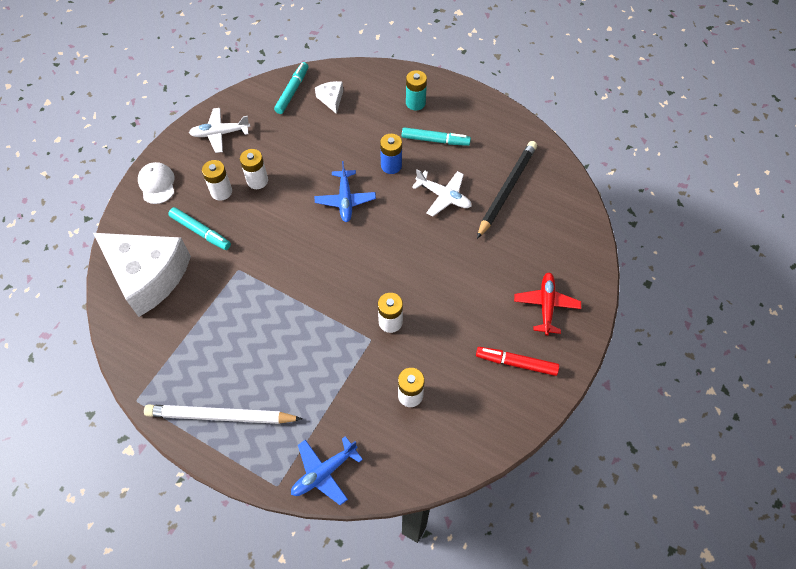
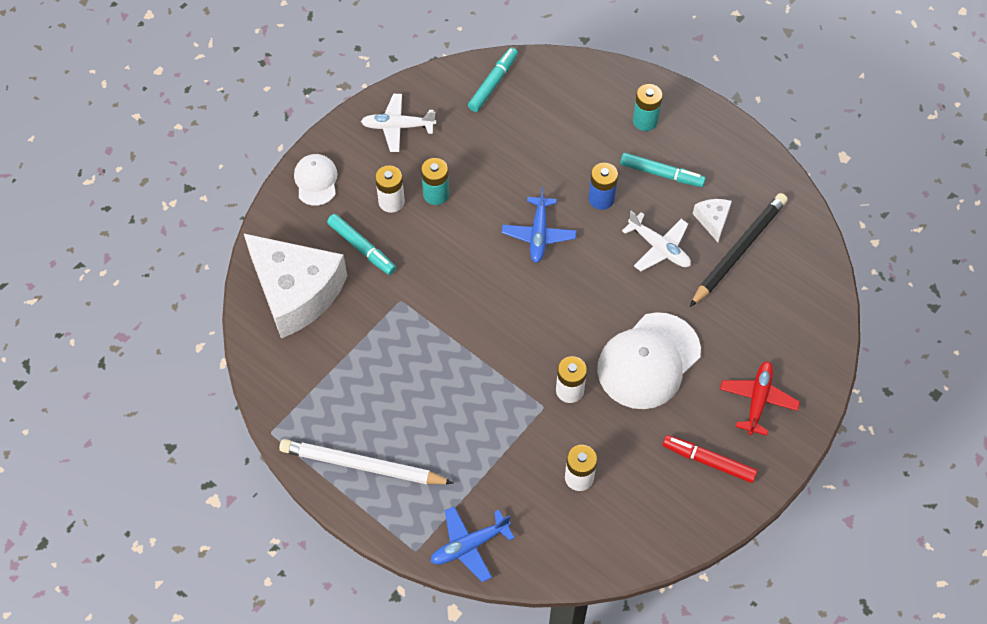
camera: 10 degrees right, 0 degrees up
white battery [240,149,268,189] -> turquoise battery [421,158,449,205]
white cheese [315,81,343,114] -> white cheese moved to [693,199,732,242]
none -> white cap [597,312,701,409]

